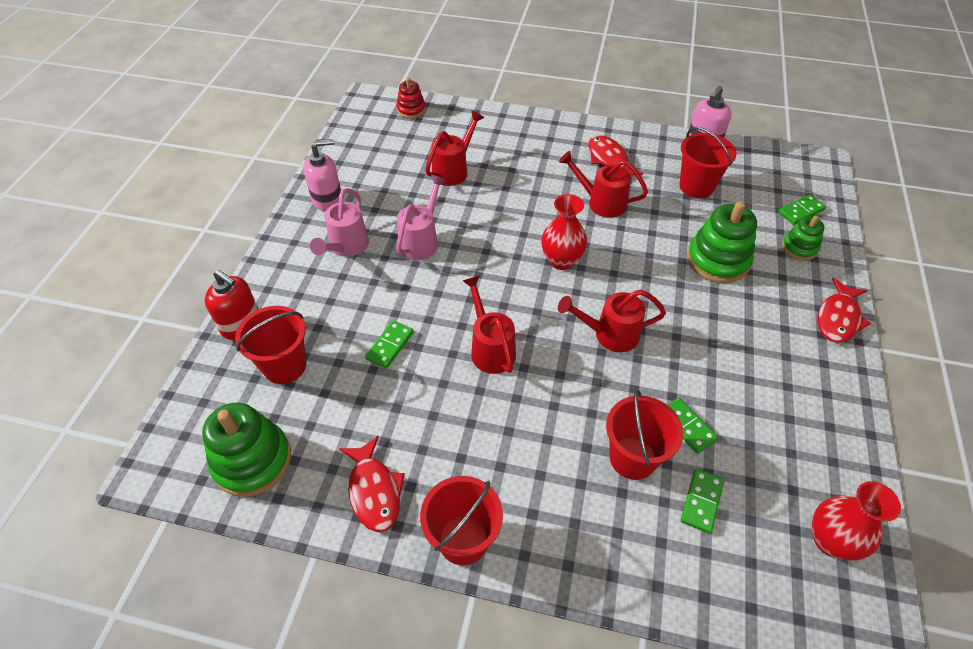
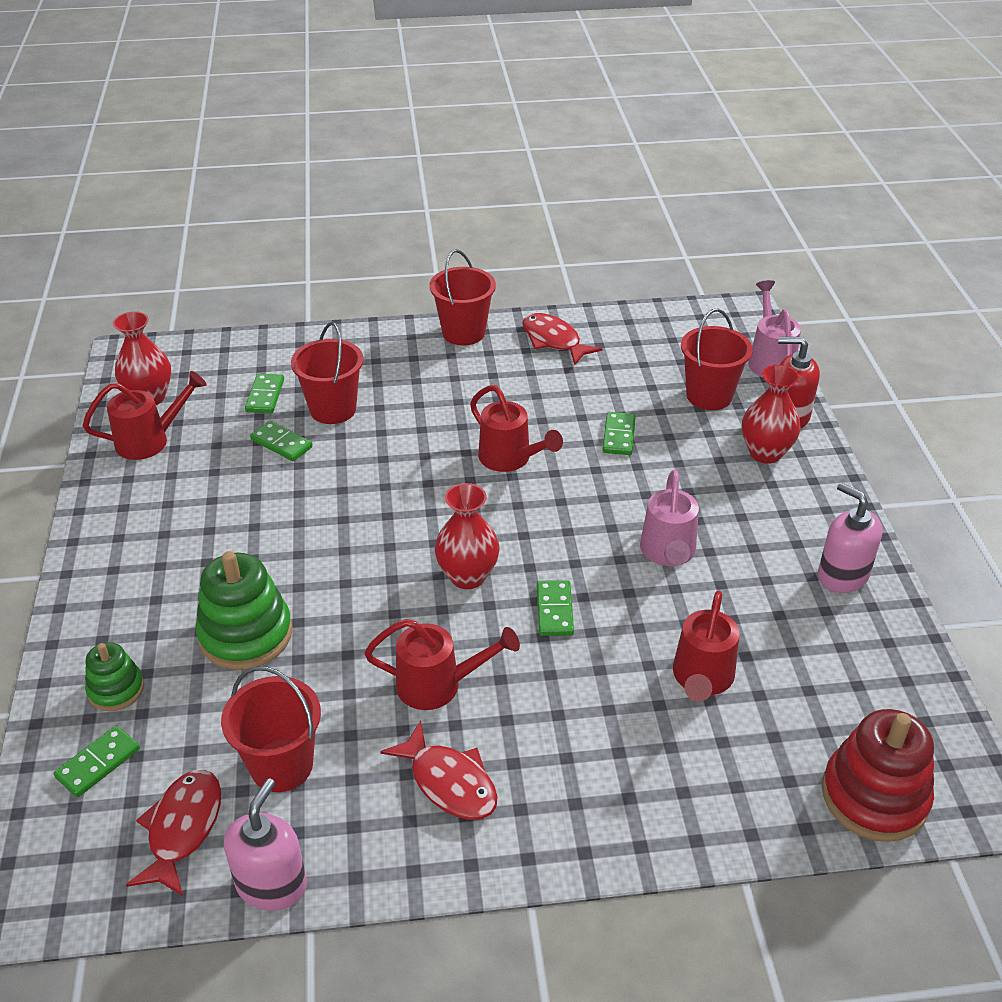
camera: 160 degrees right, 10 degrees down
green stacking toy [202,402,291,497] -> none
pink soap dispenser [303,139,341,211] -> pink soap dispenser turned 90 degrees clockwise [818,482,883,593]
pink watering can [310,188,369,257] -> pink watering can moved to [748,280,801,377]
red stacking toy [396,78,426,118] -> red stacking toy [822,709,934,842], size x1.75
red watering can [558,290,666,352] -> red watering can moved to [83,371,206,460]
red fish [817,278,871,343] -> red fish moved to [126,770,221,896]
none -> green domino [537,580,574,636]
none -> red vase [742,364,801,464]

